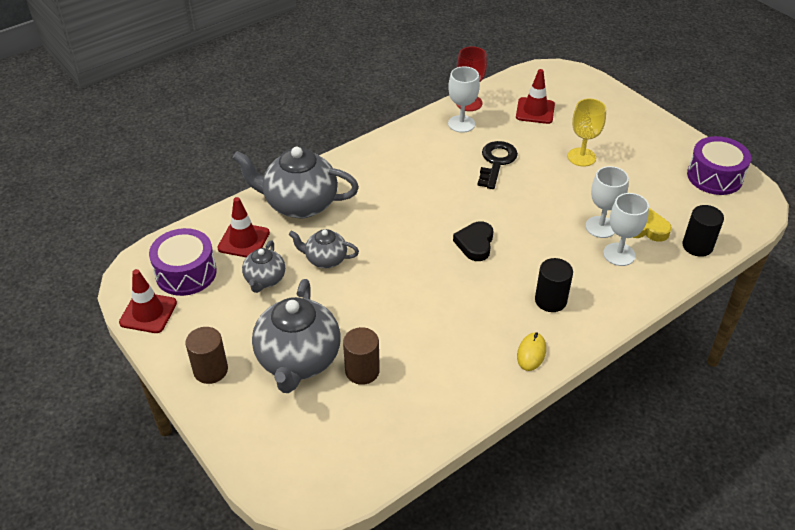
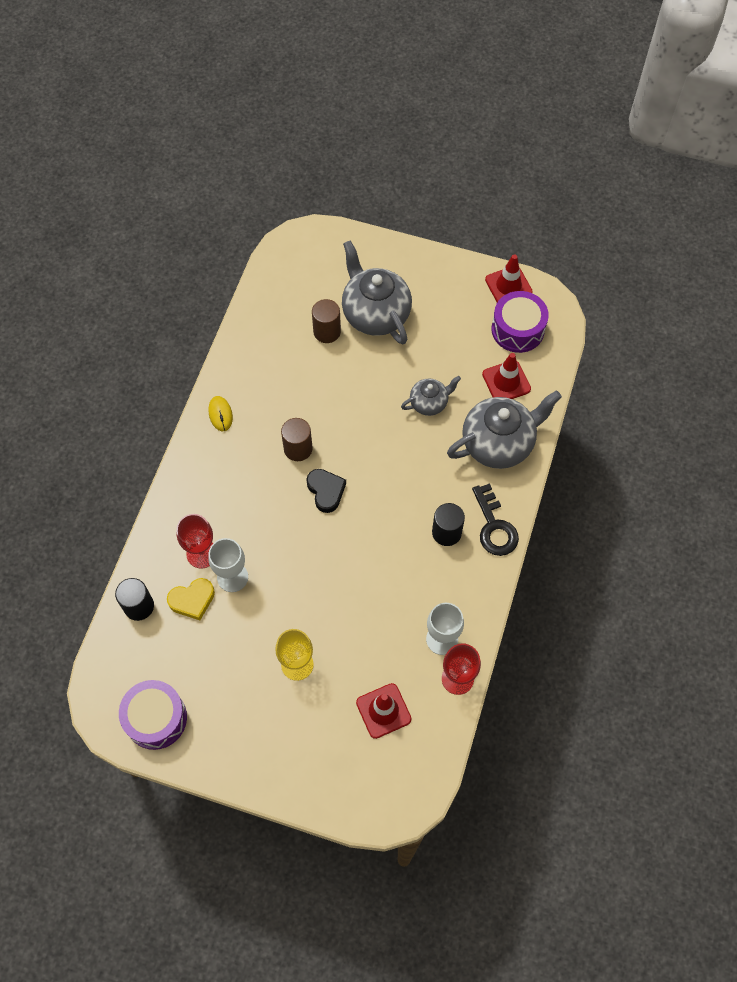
camera: 145 degrees right, 20 degrees up
brown cylinder [185,327,228,384] -> brown cylinder moved to [281,418,313,461]
grey teapot [242,240,285,293] -> none
black key [477,141,518,189] -> black key moved to [472,483,519,556]
black cylinder [535,258,573,312] -> black cylinder moved to [432,503,465,546]
white goblet [603,193,649,266] -> red goblet [176,514,213,568]

